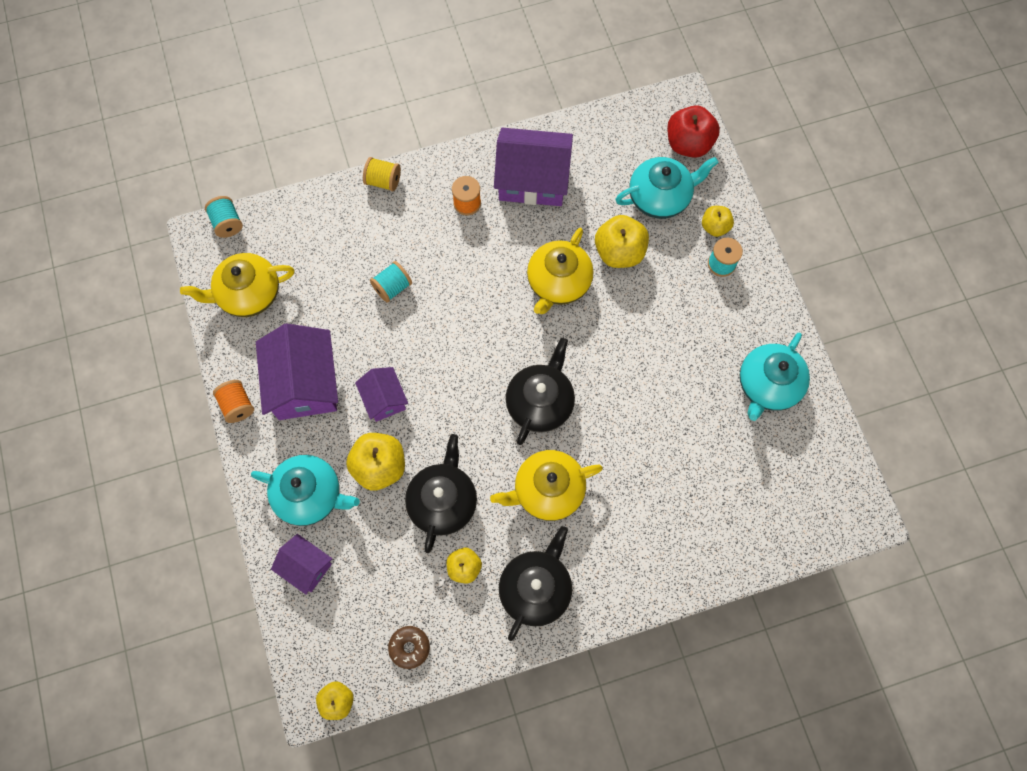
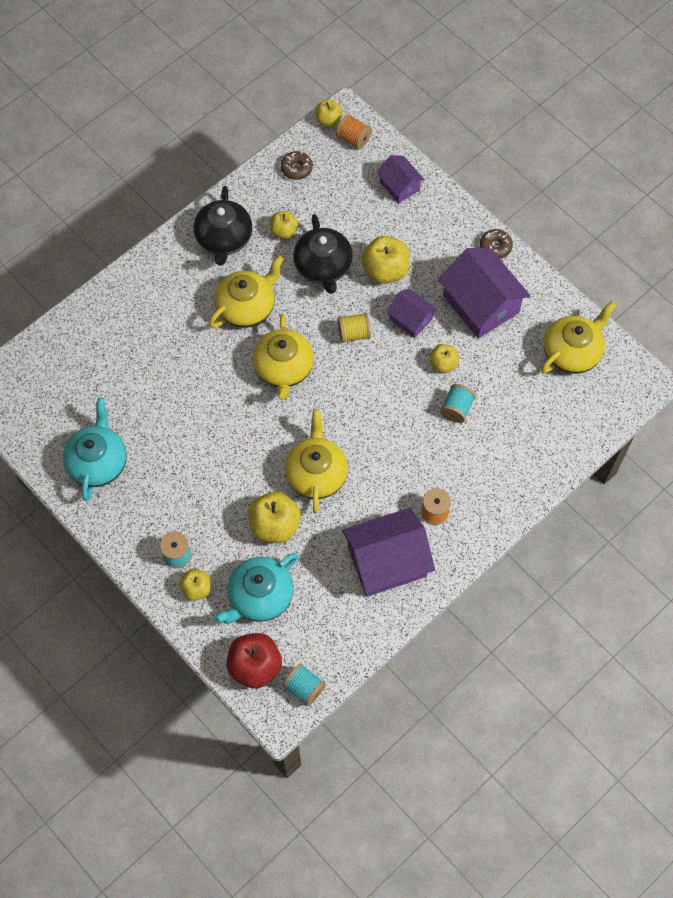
camera: 155 degrees right, 5 degrees down
turquoise spool [205,196,243,238] -> turquoise spool moved to [283,663,326,706]
orange spool [213,380,254,423] -> orange spool moved to [336,114,372,149]
turquoise teapot [251,455,360,526] -> none
purple house [271,534,332,595] -> purple house turned 45 degrees clockwise [376,155,425,204]
yellow spool [363,157,401,191] -> yellow spool moved to [338,313,371,343]
black teapot [506,338,575,445] -> yellow teapot [252,314,314,399]
none -> yellow apple [429,344,459,373]
none -> brown donut [480,229,513,259]

